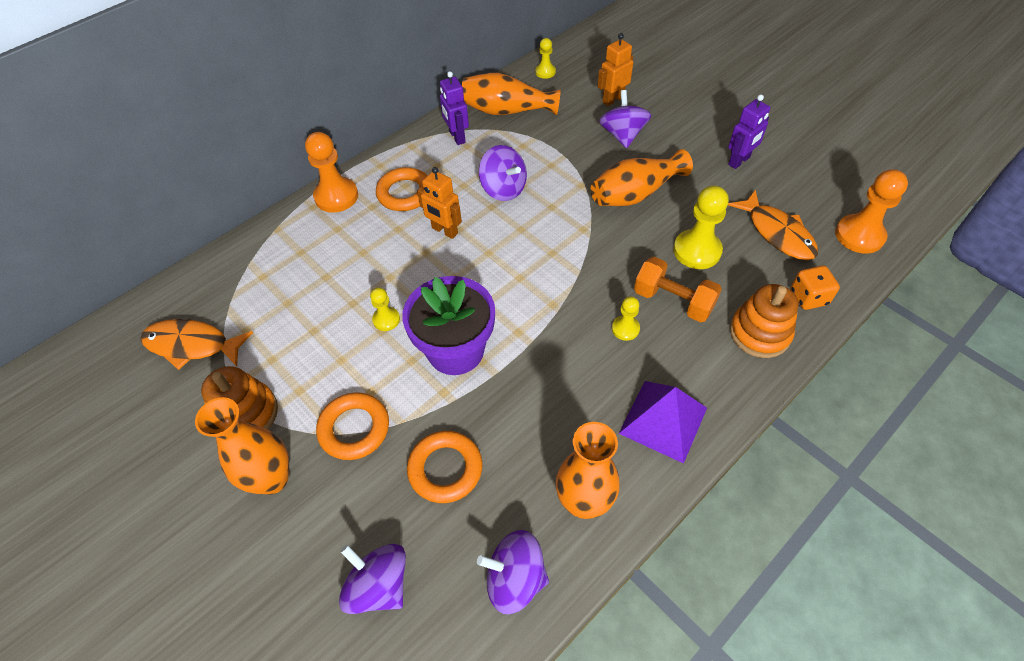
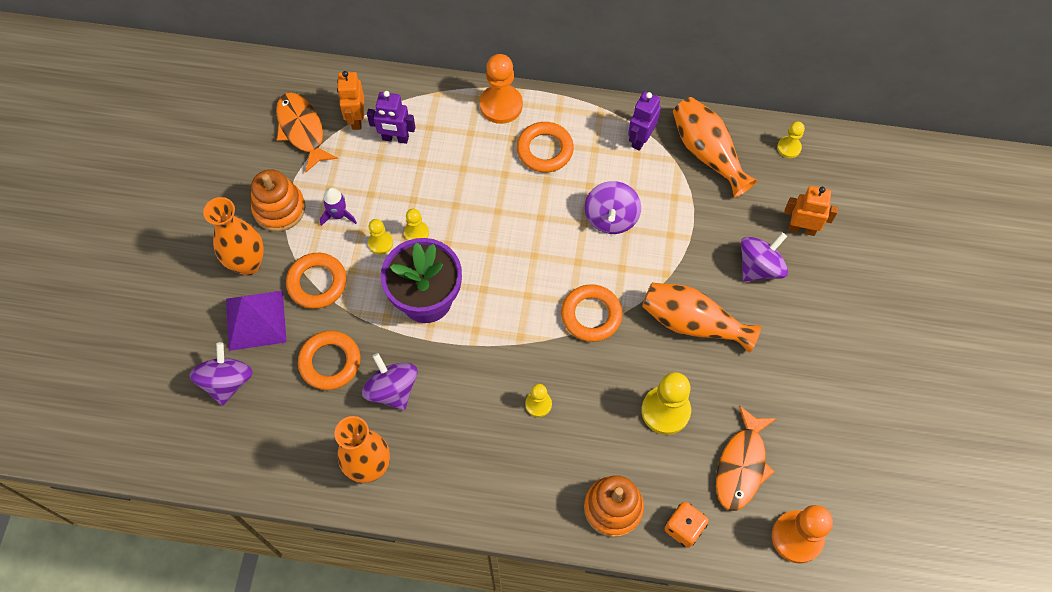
camera: 50 degrees right, 10 degrees up
orange robot [417,167,462,239] -> orange robot moved to [337,71,364,130]
purple spinning top [477,530,549,614] -> purple spinning top moved to [362,353,418,410]
purple pyramid [619,381,707,464] -> purple pyramid moved to [226,291,287,351]
orange dumbbell [634,257,722,323] -> none
purple robot [728,94,770,169] -> purple robot moved to [367,91,415,144]
none -> purple rocket [320,187,357,226]
none -> yellow pawn [368,219,393,255]
none -> orange ring [561,284,622,342]

